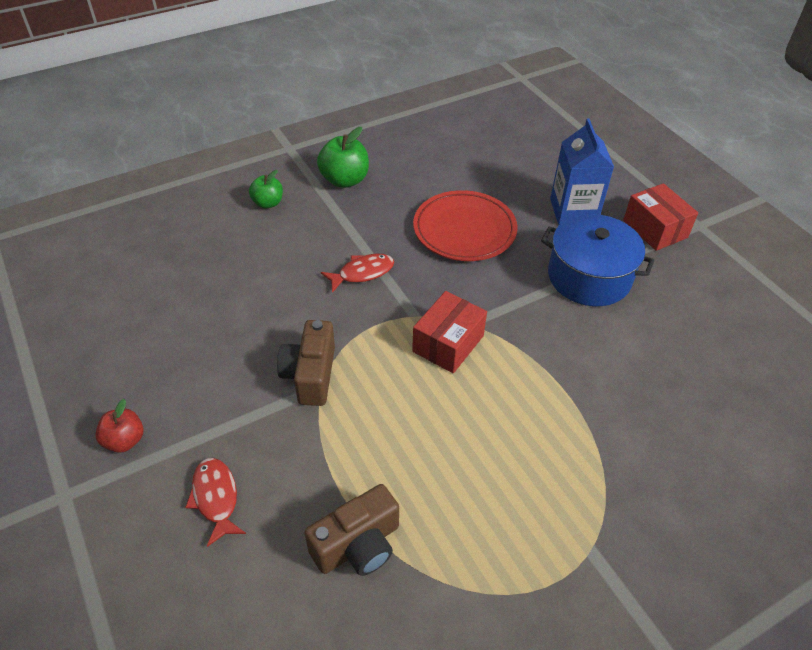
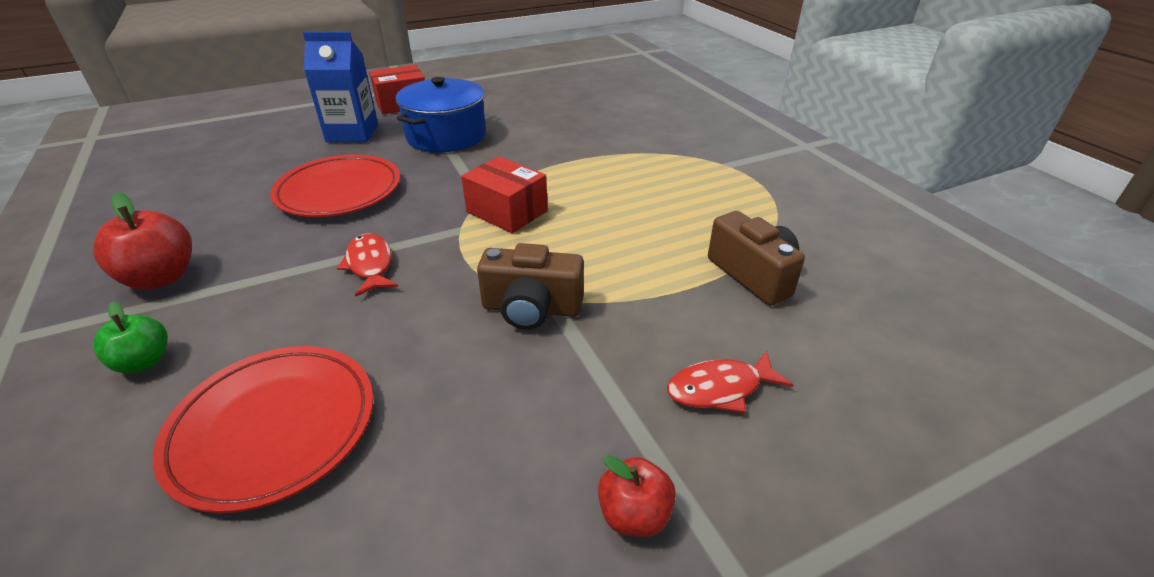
camera: 85 degrees left, 10 degrees down
green apple [317,127,369,188] -> red apple [93,192,192,290]
none -> red plate [153,346,373,513]

